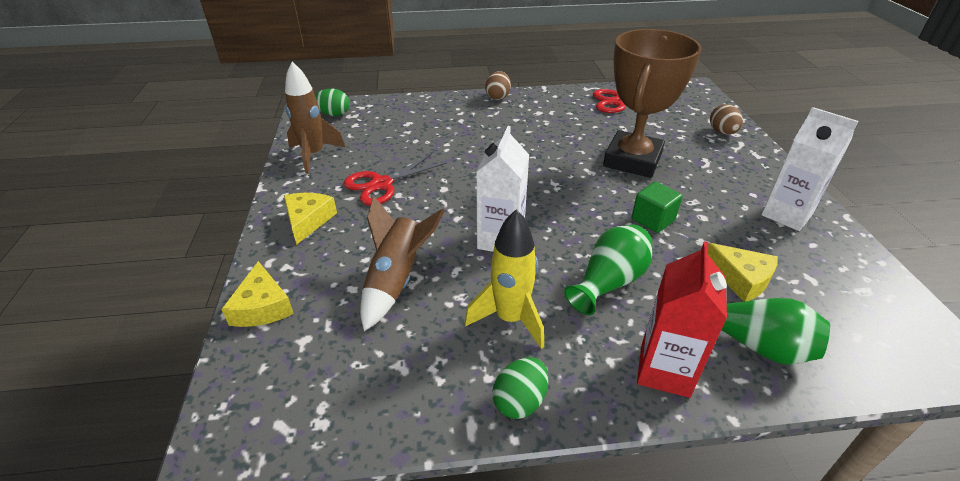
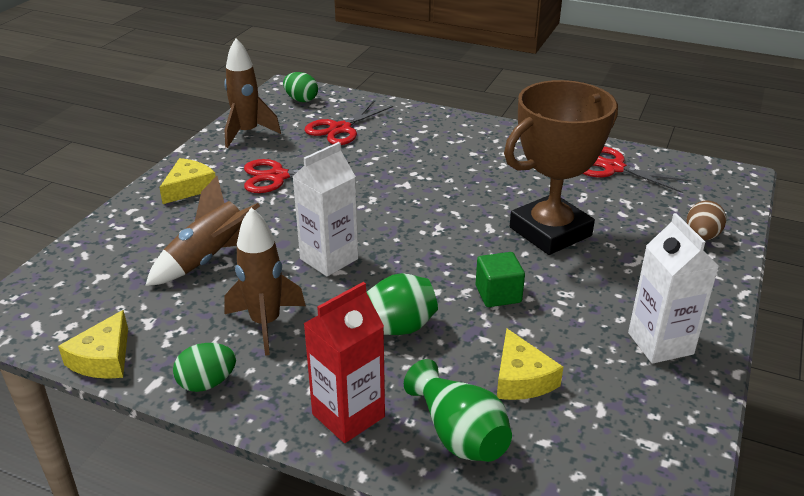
camera: 30 degrees right, 5 degrees down
yellow cheese [221,261,294,327] -> yellow cheese moved to [58,310,128,379]
yellow rocket [465,209,544,349] -> brown rocket [224,207,306,356]
brown egg [485,71,511,100] -> none
none -> red scissors [305,100,393,145]

